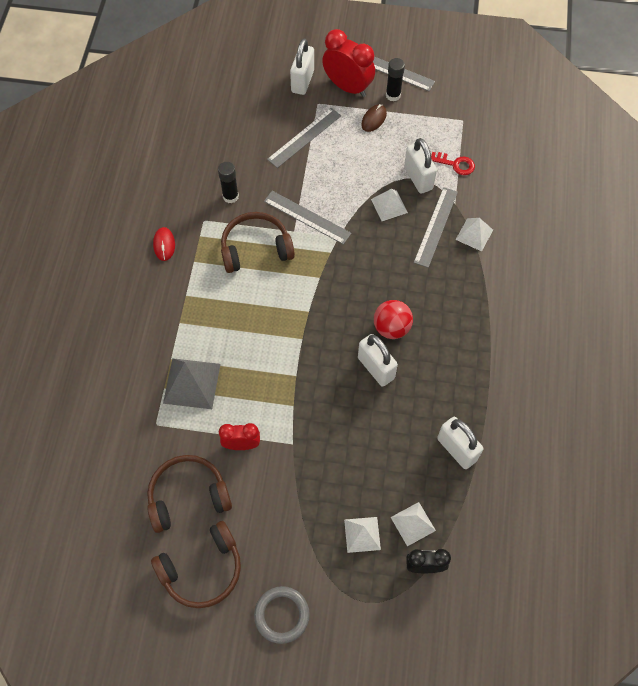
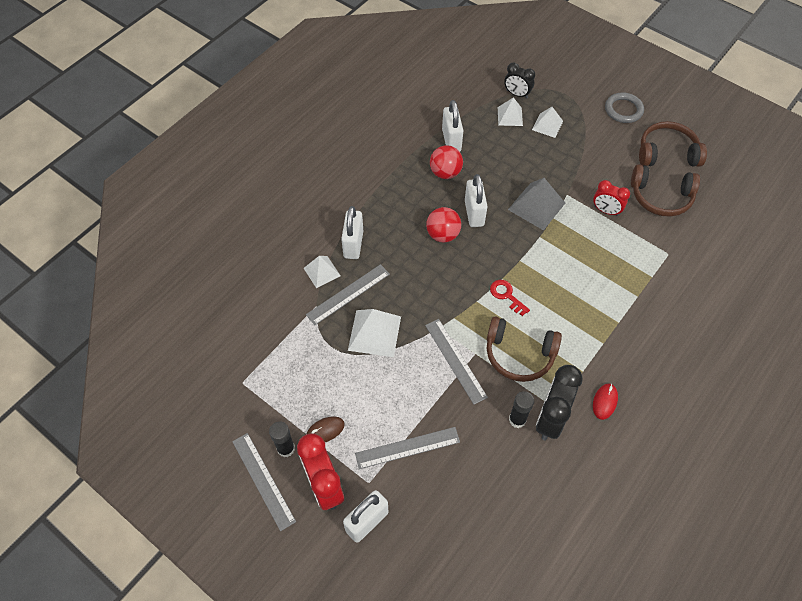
camera: 150 degrees left, 5 degrees down
grey pyramid [163,358,221,409] -> grey pyramid moved to [508,178,565,230]
white pyramid [371,188,408,221] -> white pyramid [348,309,401,357], size x1.59
white padlock [404,138,437,194] -> white padlock moved to [341,206,363,259]
red key [431,152,475,175] -> red key moved to [490,280,530,316]
none -> red ball [430,145,463,179]
none -> black clock [536,365,583,441]

